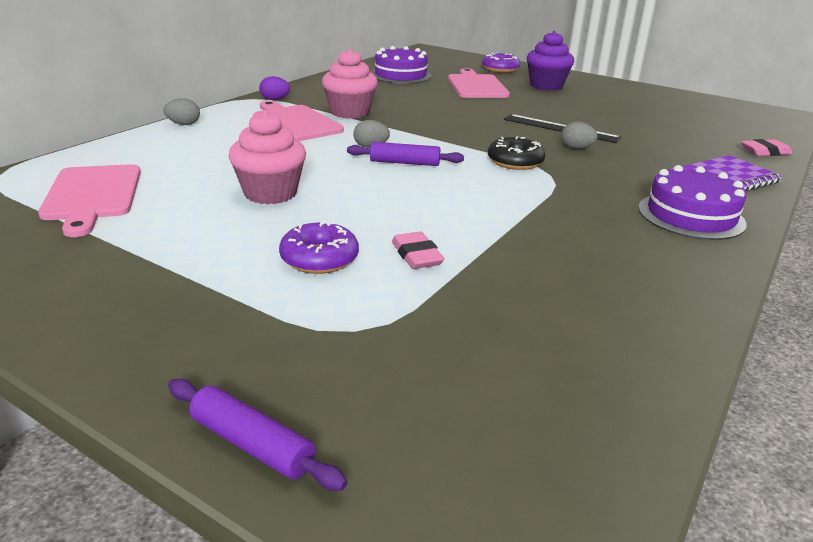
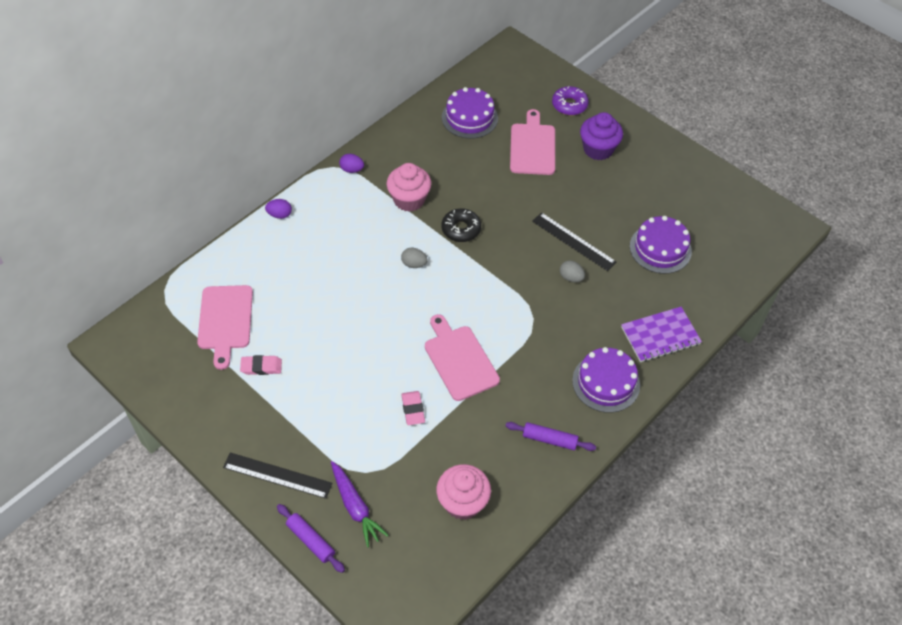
camera: 10 degrees right, 25 degrees up
grey egg [163,98,200,125] -> purple egg [265,199,292,219]
pink cupcake [229,110,306,204] -> pink cupcake moved to [436,464,491,520]
pink cutting board [253,101,344,141] -> pink cutting board moved to [425,314,500,401]
purple donut [279,221,359,274] -> none
purple rolling pin [347,142,464,166] -> purple rolling pin moved to [506,422,596,451]
black donut [488,136,546,170] -> black donut moved to [441,208,481,242]
pink eraser [741,139,792,156] -> pink eraser moved to [240,355,282,375]
none -> black ruler [223,452,333,499]
none -> purple carrot [331,461,389,547]
none -> purple cake [630,216,692,274]

